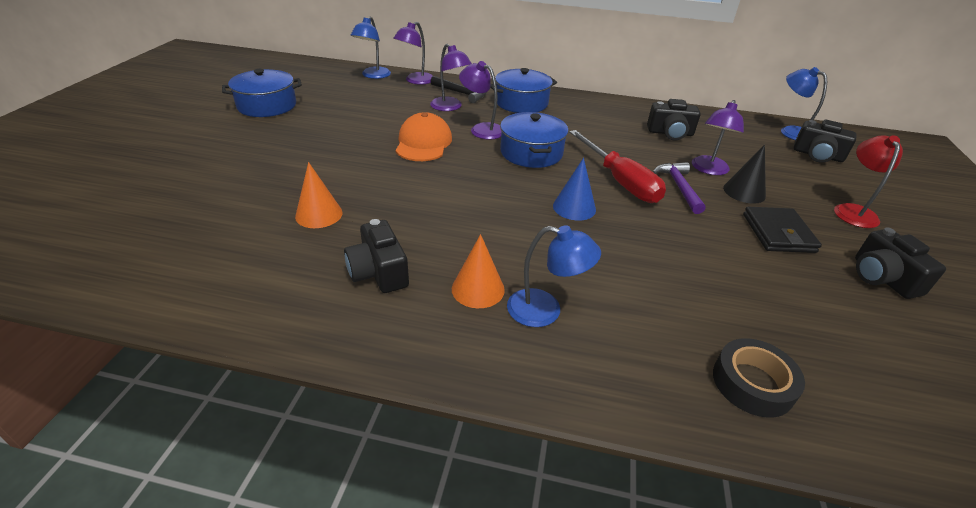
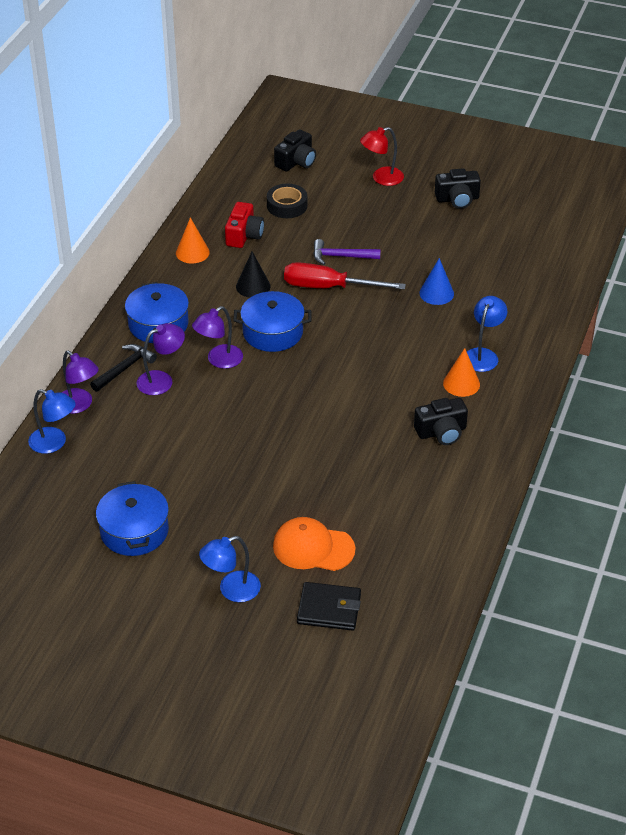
camera: 80 degrees left, 5 degrees up
orange cone [295,162,342,228] -> orange cone moved to [176,217,210,264]
orange cap [395,112,452,161] -> orange cap moved to [273,517,355,571]
blue cone [553,158,596,220] -> blue cone moved to [419,258,454,305]
red screwdriver [569,130,666,203] -> red screwdriver turned 150 degrees counterclockwise [284,262,406,290]
black camera [647,99,701,140] -> red camera [225,202,264,248]
purple lamp [692,100,744,175] -> none
black tape [713,338,805,418] -> black tape moved to [267,184,307,218]
black cone [723,145,766,204] -> black cone moved to [236,251,271,298]
black wallet [743,207,822,253] -> black wallet moved to [297,582,361,631]
blue lamp [781,67,827,140] -> blue lamp moved to [199,536,261,602]
red lamp [834,135,903,228] -> red lamp turned 45 degrees counterclockwise [360,127,404,186]

